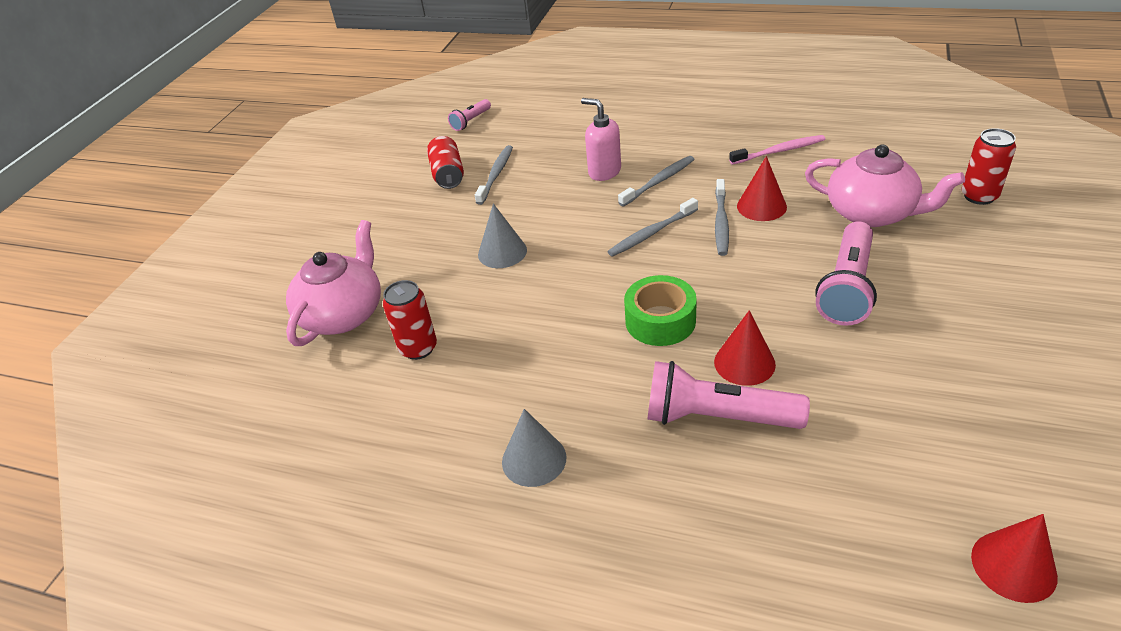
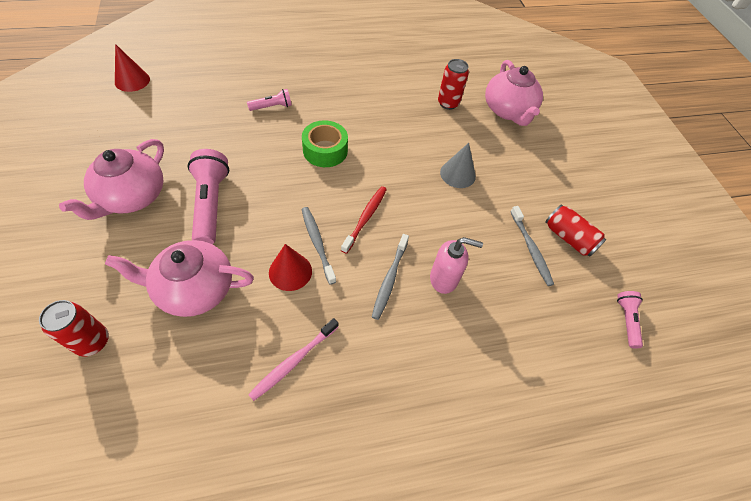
camera: 140 degrees right, 15 degrees up
grey cone [502,409,566,487] -> none
grey toothbrush [607,198,698,257] -> red toothbrush [341,186,387,254]
pink flashlight [648,361,810,429] -> pink flashlight [247,89,292,111], size x0.53
red cone [714,310,776,386] -> none
none -> pink teapot [59,139,164,220]

